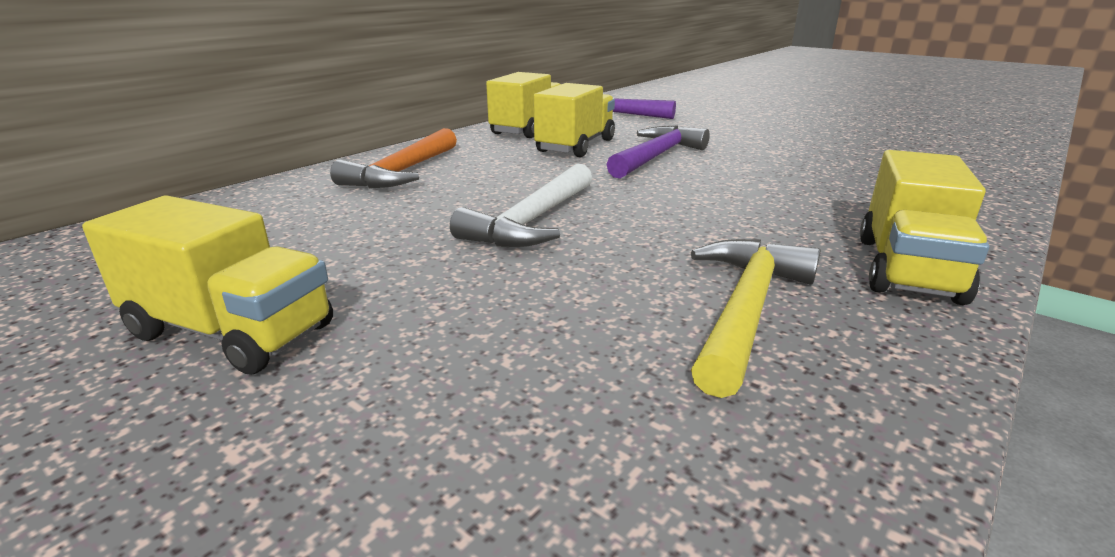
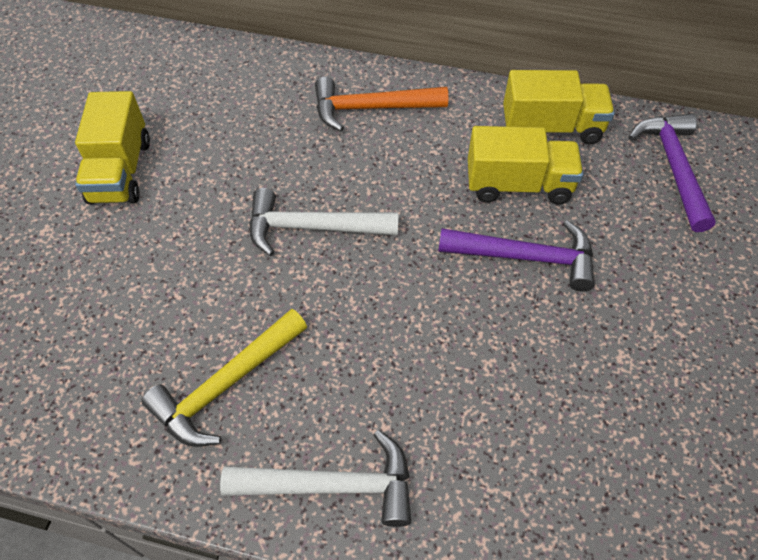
camera: 65 degrees right, 30 degrees up
yellow hammer [691,239,821,398] -> yellow hammer turned 135 degrees clockwise [141,309,307,447]
yellow truck [860,150,990,305] -> white hammer [220,430,411,527]

